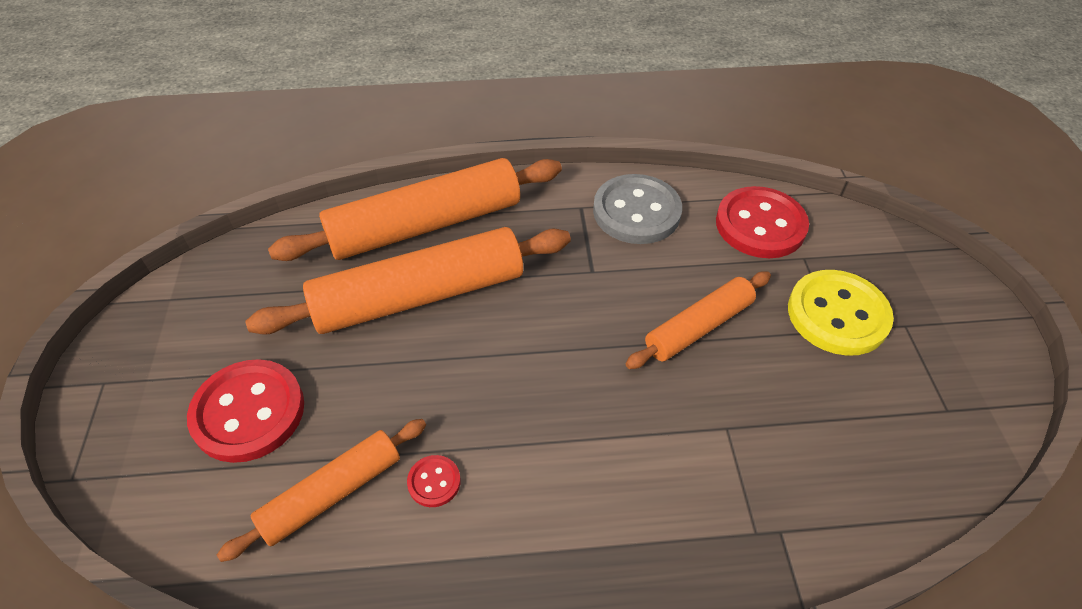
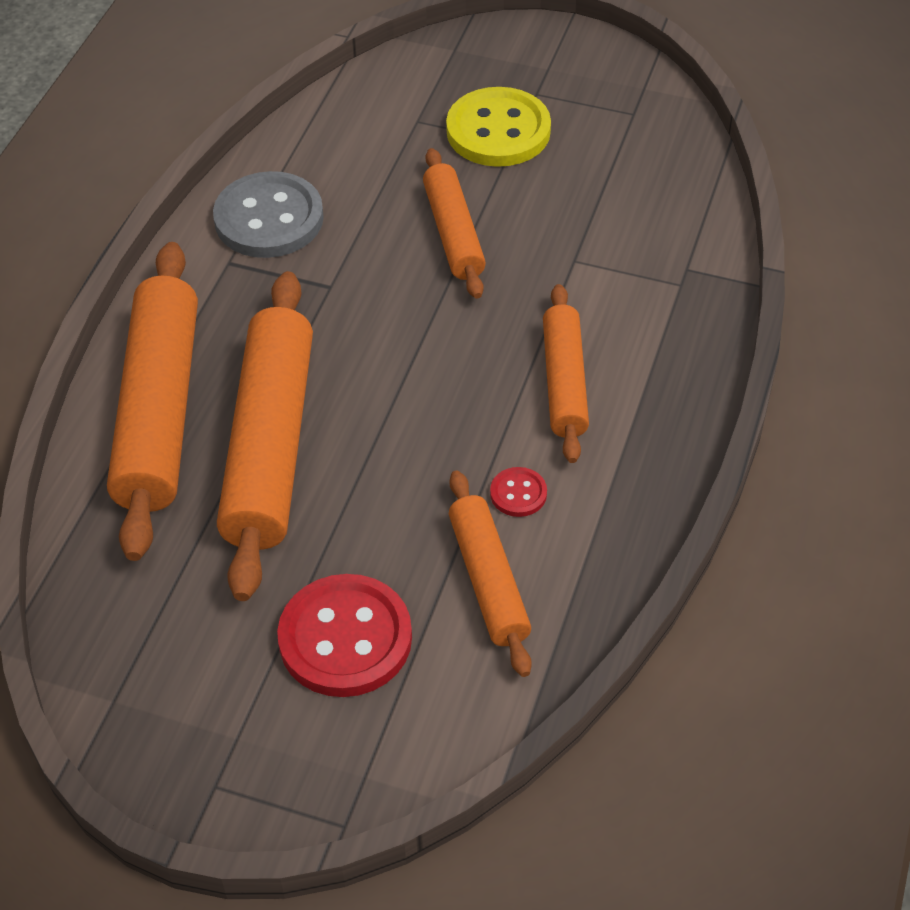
camera: 65 degrees left, 0 degrees up
red button [716,186,809,258] -> none
none -> orange rolling pin [543,284,589,463]

